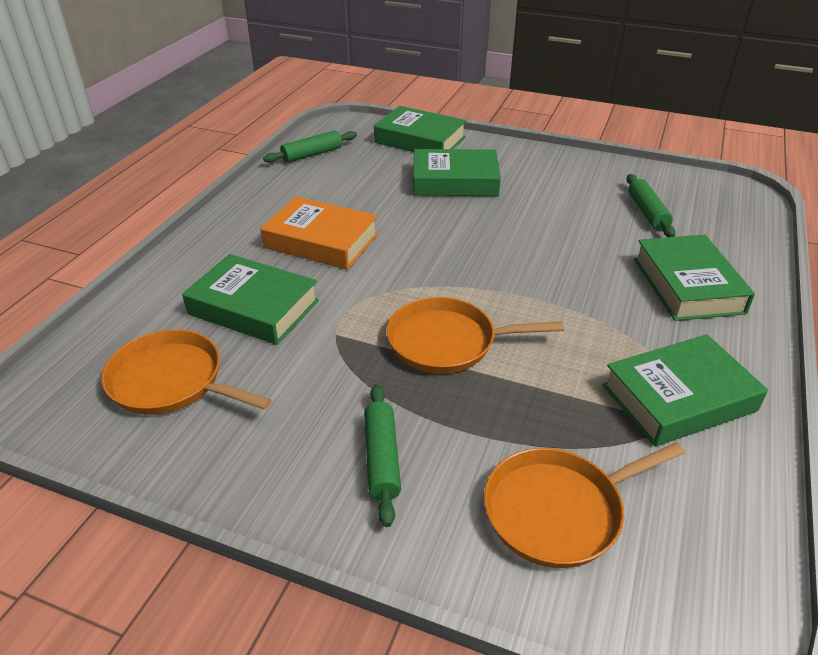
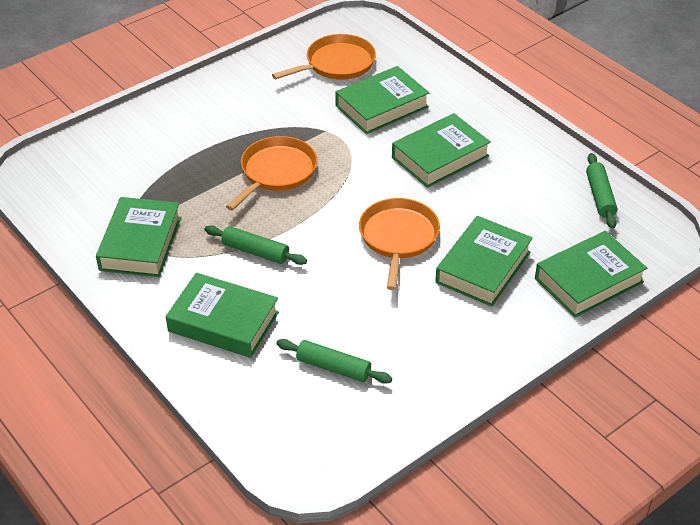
camera: 120 degrees right, 5 degrees up
orange book [260,196,378,270] -> green book [392,113,491,188]
green rolling pin [364,384,401,527] -> green rolling pin moved to [205,225,307,265]
orange pan [484,442,685,568] -> orange pan moved to [359,198,440,290]

